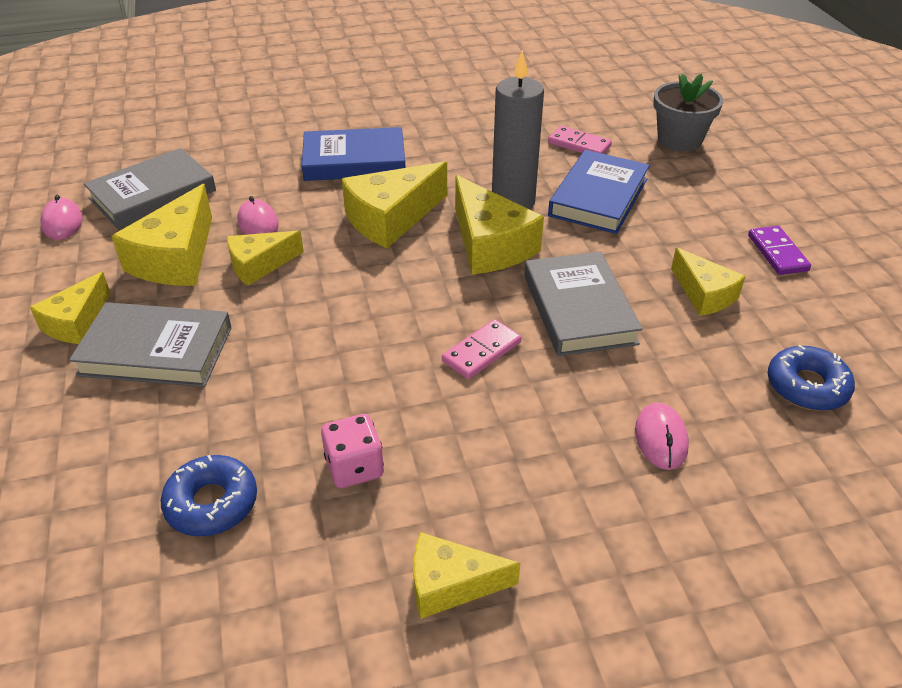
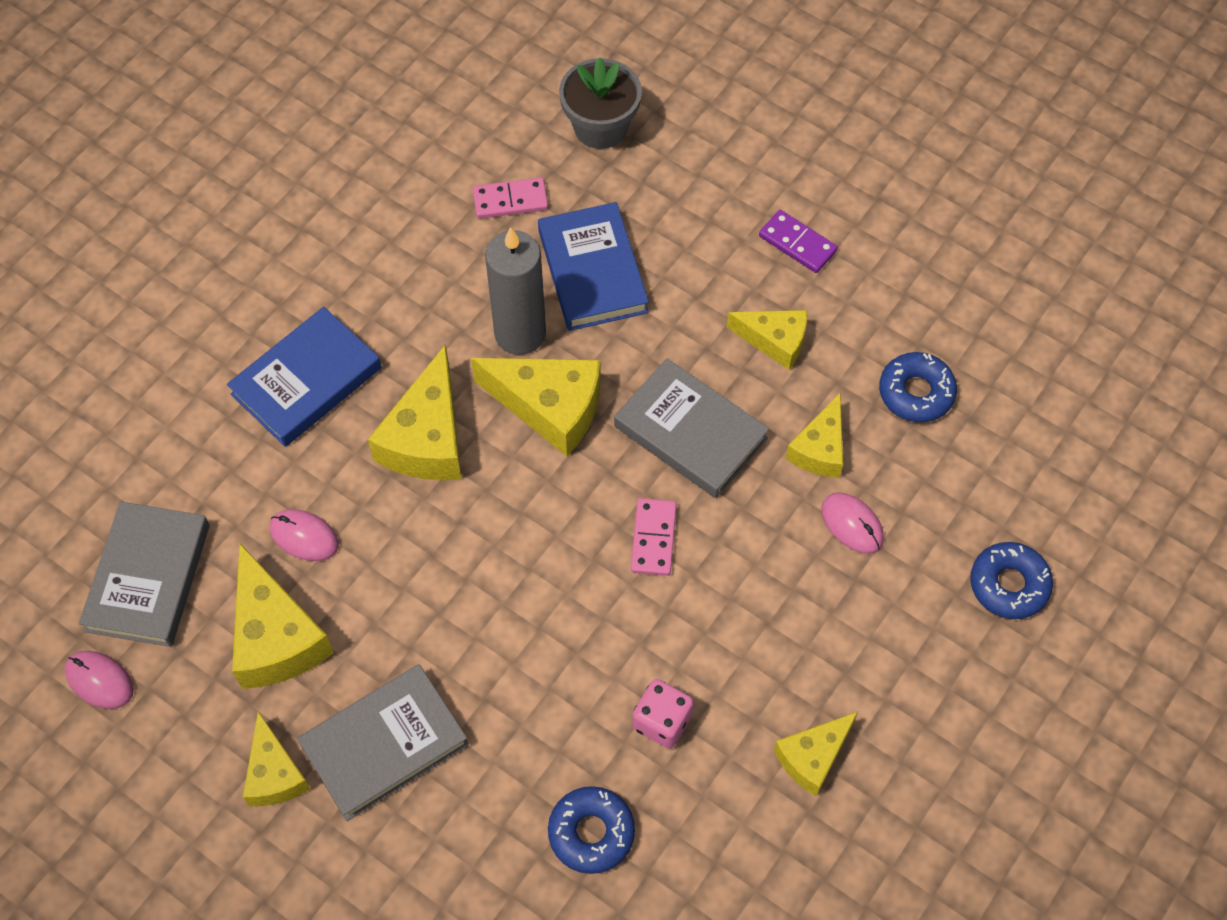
camera: 40 degrees left, 20 degrees up
yellow cheese [227,230,304,286] -> yellow cheese moved to [786,393,843,478]
none -> blue donut [970,542,1053,619]

